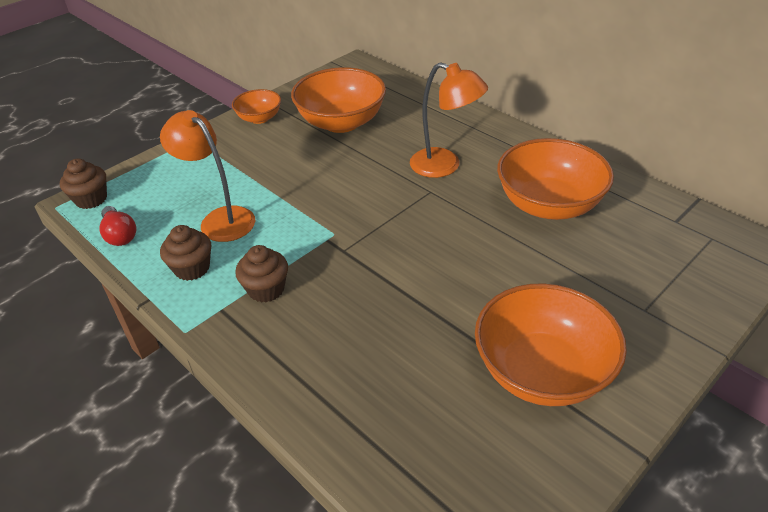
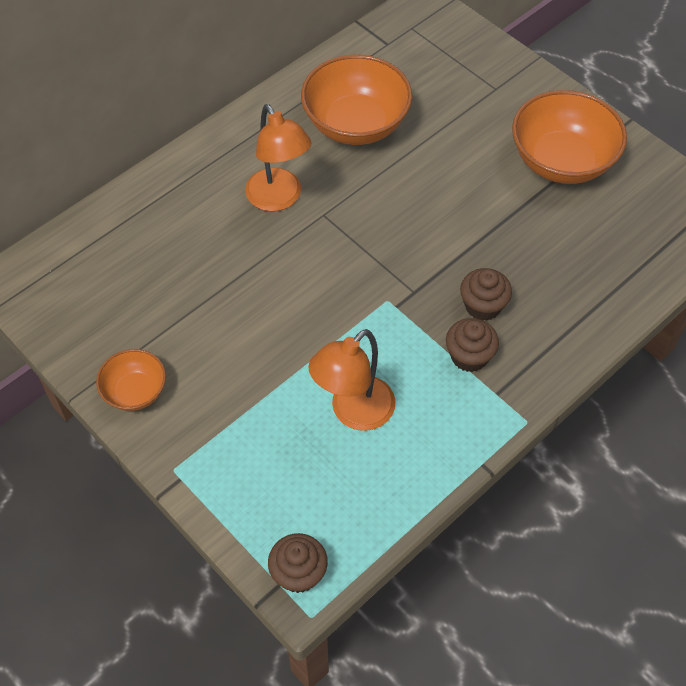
camera: 90 degrees left, 15 degrees up
red light bulb [99,206,136,246] -> none
brown cupcake [160,225,211,281] -> brown cupcake moved to [460,268,512,321]
orange bowl [291,67,386,133] -> none
orange lamp [410,62,488,178] -> orange lamp turned 120 degrees clockwise [245,104,312,211]

